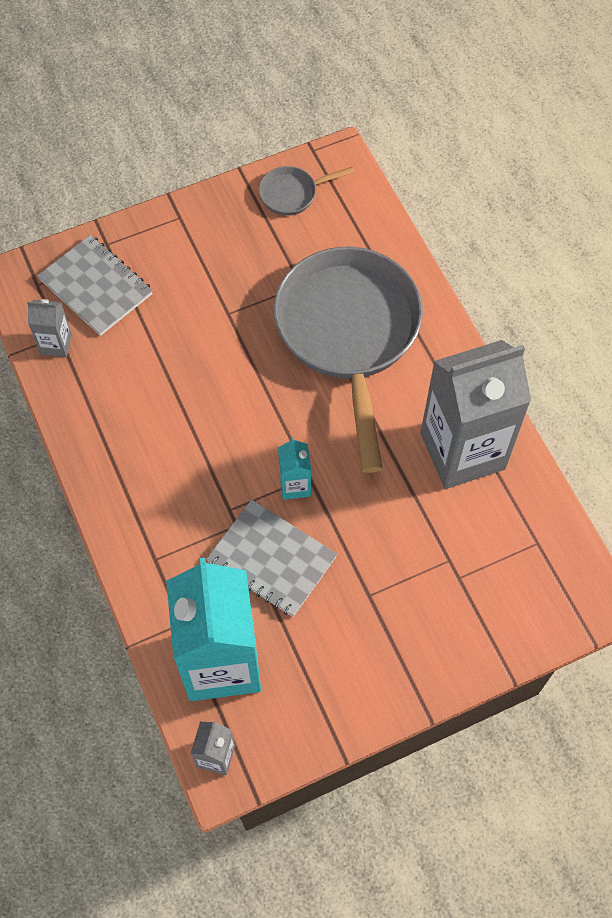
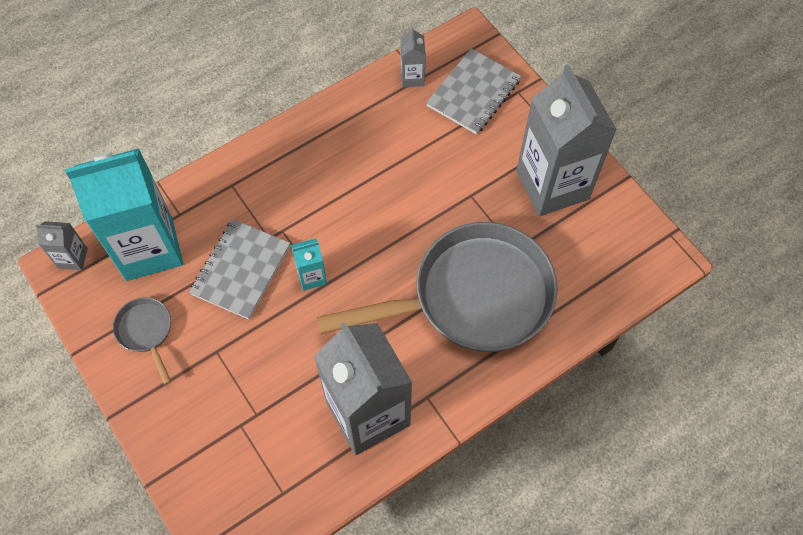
camera: 80 degrees right, 0 degrees up
grey pan [259,166,355,216] -> grey pan moved to [113,297,171,385]
none -> grey carton [516,64,617,216]

